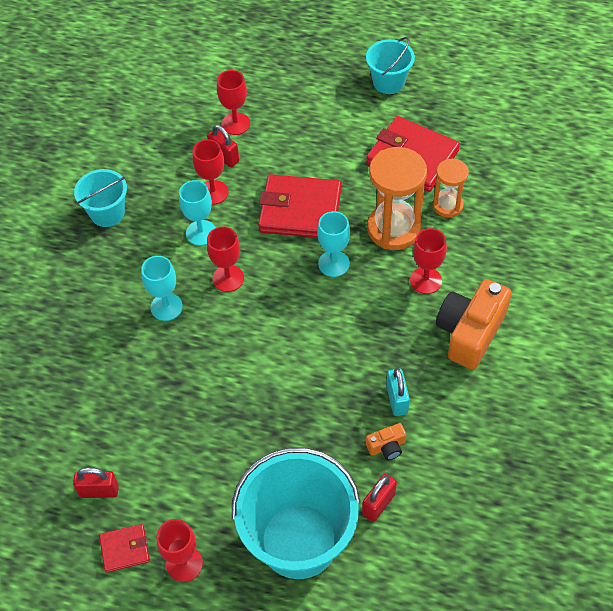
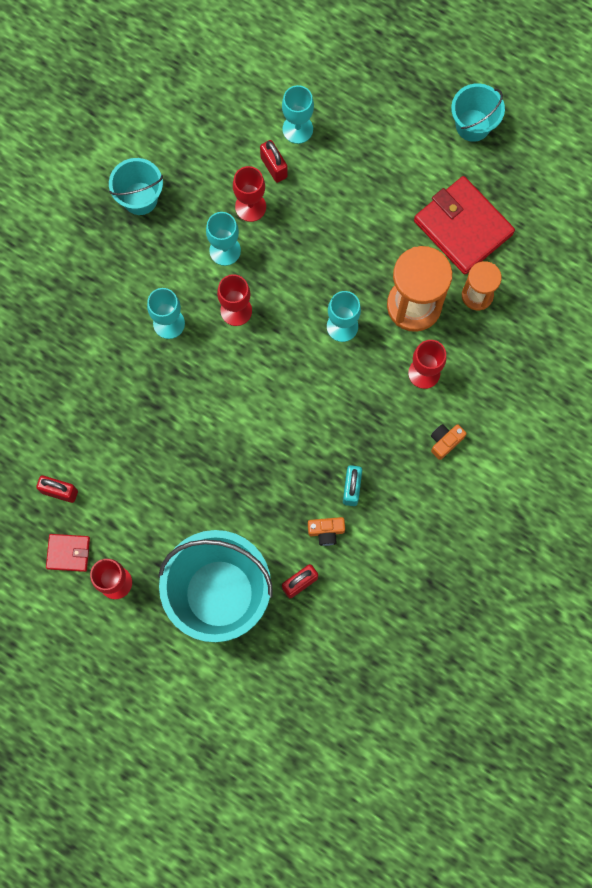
camera: 15 degrees right, 20 degrees up
red goblet [217,70,250,135] -> turquoise goblet [282,85,314,144]
red wallet [258,174,341,238] -> none
orange camera [436,279,512,369] -> orange camera [431,424,467,460], size x0.45

